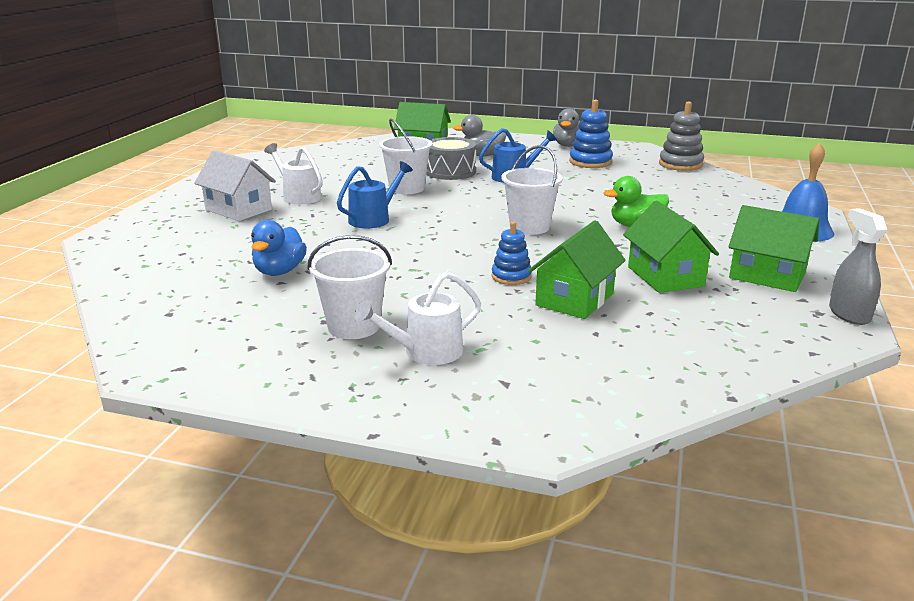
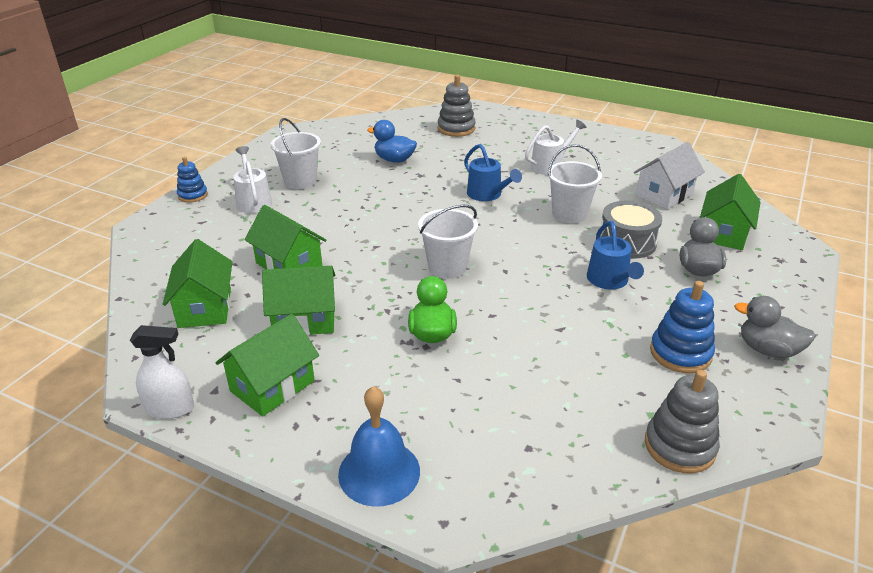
camera: 100 degrees right, 10 degrees up
white house [194,150,276,221] -> white house moved to [634,142,705,209]
blue stacking toy [492,222,532,285] -> blue stacking toy moved to [177,157,208,203]
grey spray bottle [829,208,887,325] -> white spray bottle [130,325,194,419]
none -> green house [163,239,232,328]
none -> grey stacking toy [437,75,476,137]

